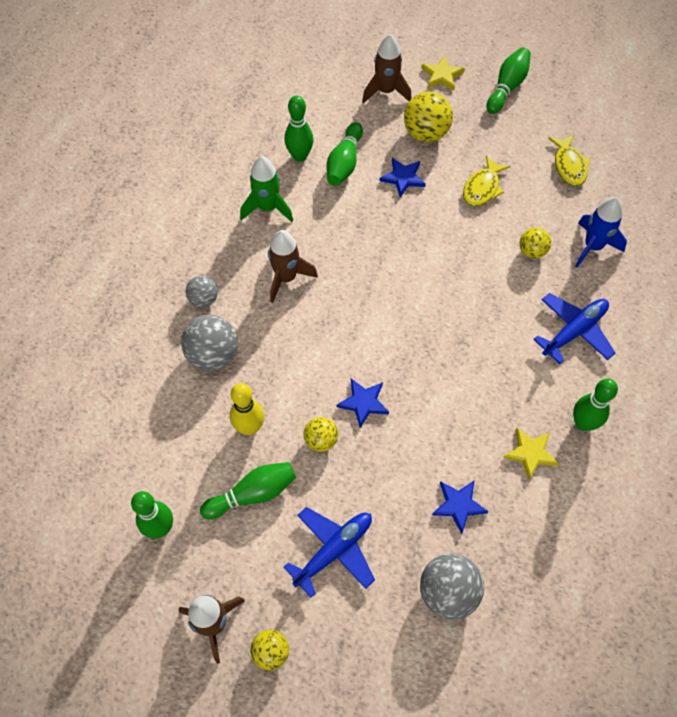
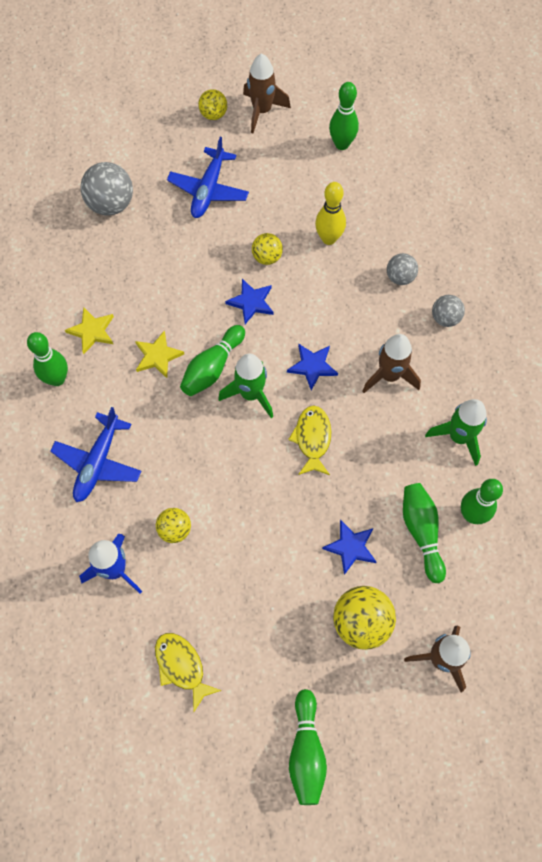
camera: 150 degrees right, 5 degrees up
grey ball [181,315,238,371] -> grey ball [387,253,418,285], size x0.59
green bowling pin [200,462,296,519] -> green bowling pin moved to [180,325,245,396]
yellow star [421,56,465,90] -> yellow star moved to [135,330,184,378]
blue star [432,480,489,534] -> blue star moved to [287,344,338,391]
yellow fish [463,155,510,207] -> yellow fish moved to [288,405,331,475]
none -> green rocket [218,354,273,418]

